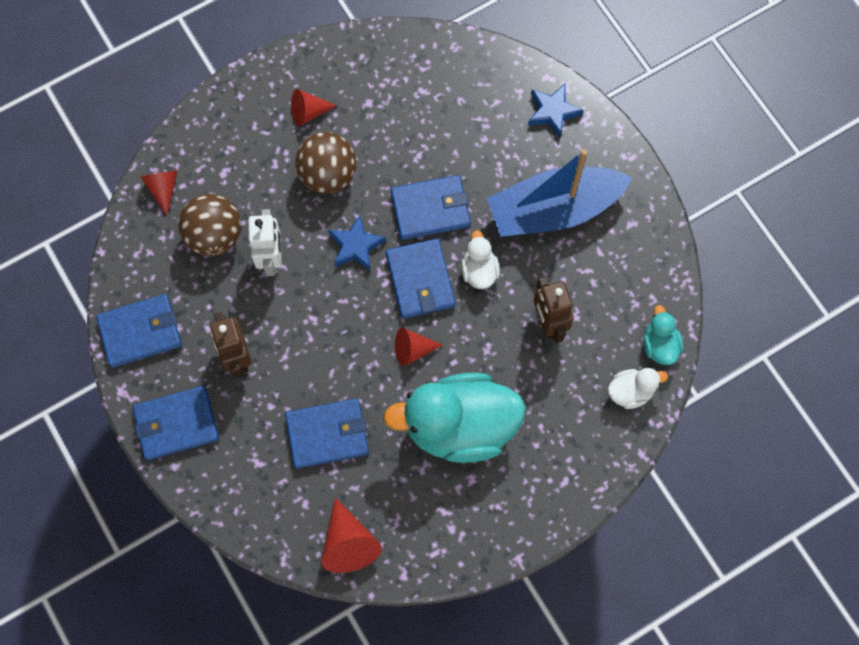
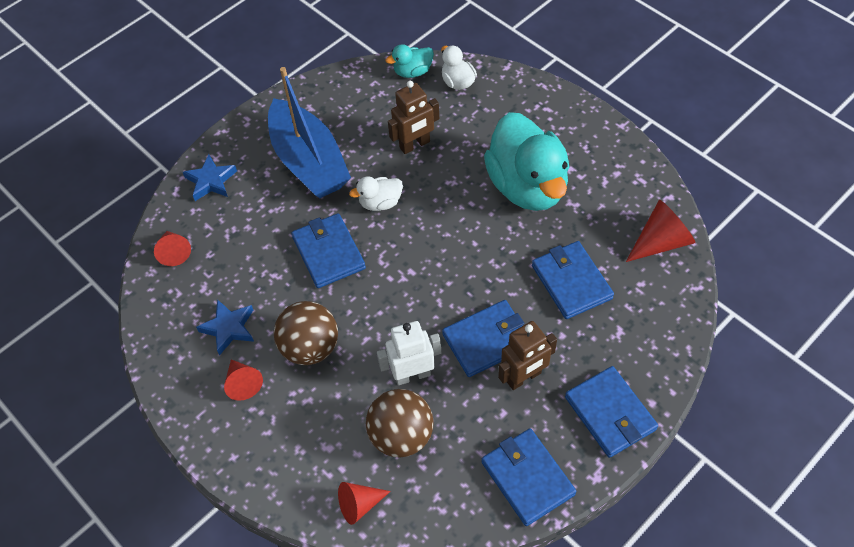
camera: 100 degrees left, 15 degrees down
blue star [328,215,386,271] -> blue star moved to [196,299,254,356]
blue wallet [386,238,455,319] -> blue wallet moved to [442,300,525,377]
red cone [395,328,442,366] -> red cone moved to [154,231,191,266]

